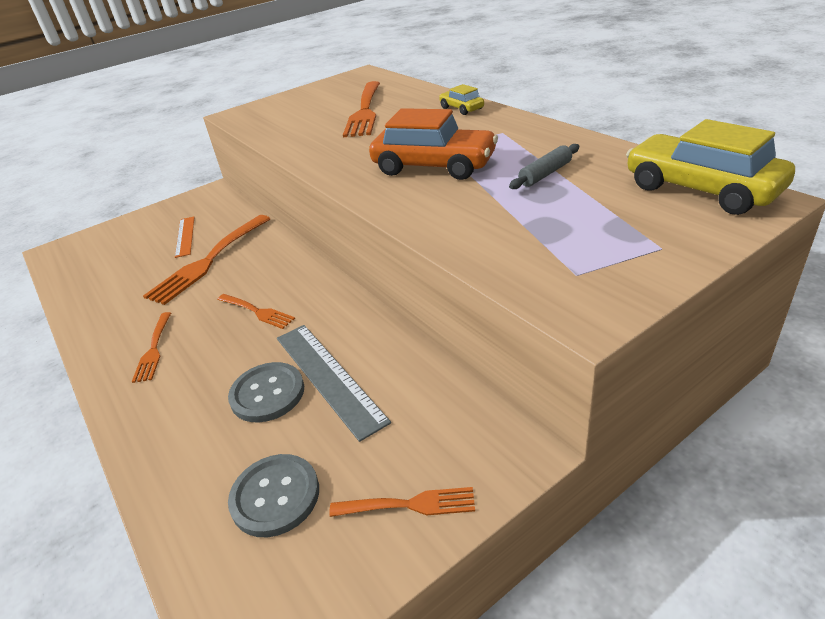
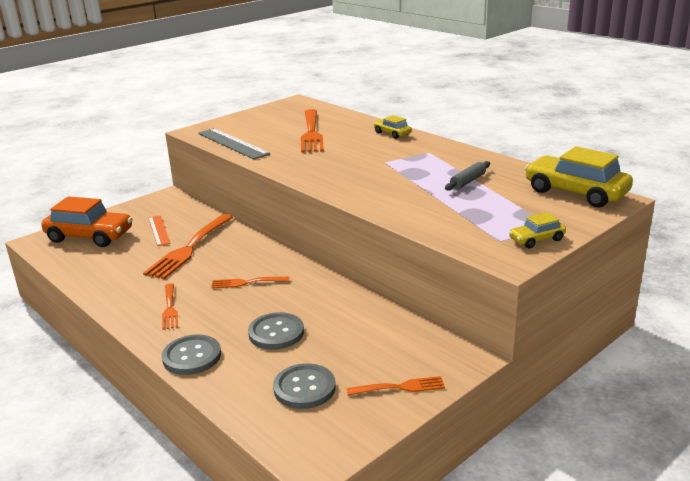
camera: 10 degrees left, 10 degrees down
orange fork [217,294,295,329] -> orange fork turned 150 degrees clockwise [211,277,289,289]
grey ruler [277,325,391,442] -> grey ruler moved to [198,128,270,159]
orange car [369,108,498,180] -> orange car moved to [41,196,133,247]
none -> grey button [162,335,221,375]
none -> yellow car [509,212,566,248]

